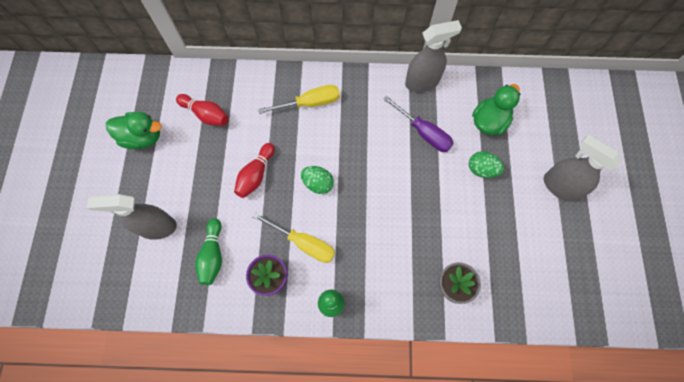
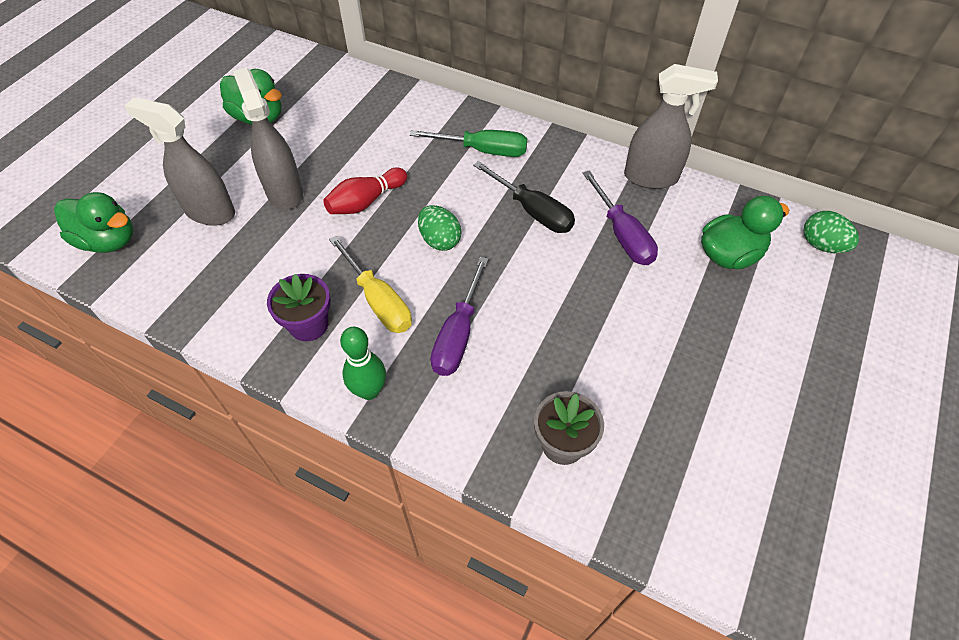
camera: 25 degrees right, 15 degrees down
red bowling pin [176,94,229,126] -> none
green bowling pin [195,218,222,285] -> none
yellow screwdriver [258,85,340,114] -> green screwdriver [410,130,527,157]
green egg [469,151,504,178] -> green egg moved to [804,211,859,253]
grey spray bottle [544,134,622,202] -> grey spray bottle moved to [233,68,303,209]
none -> green duck [54,192,133,253]
none -> purple screwdriver [431,257,489,376]
none -> black screwdriver [473,161,575,233]

